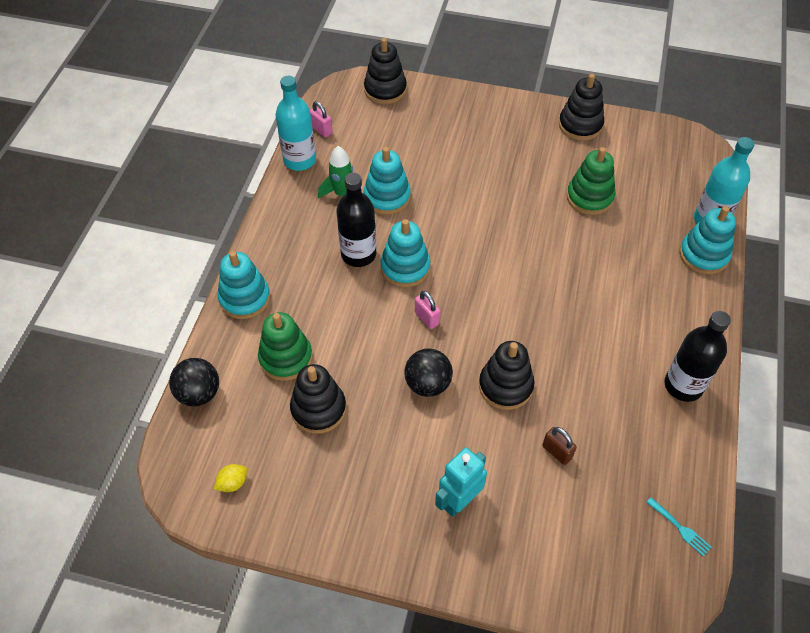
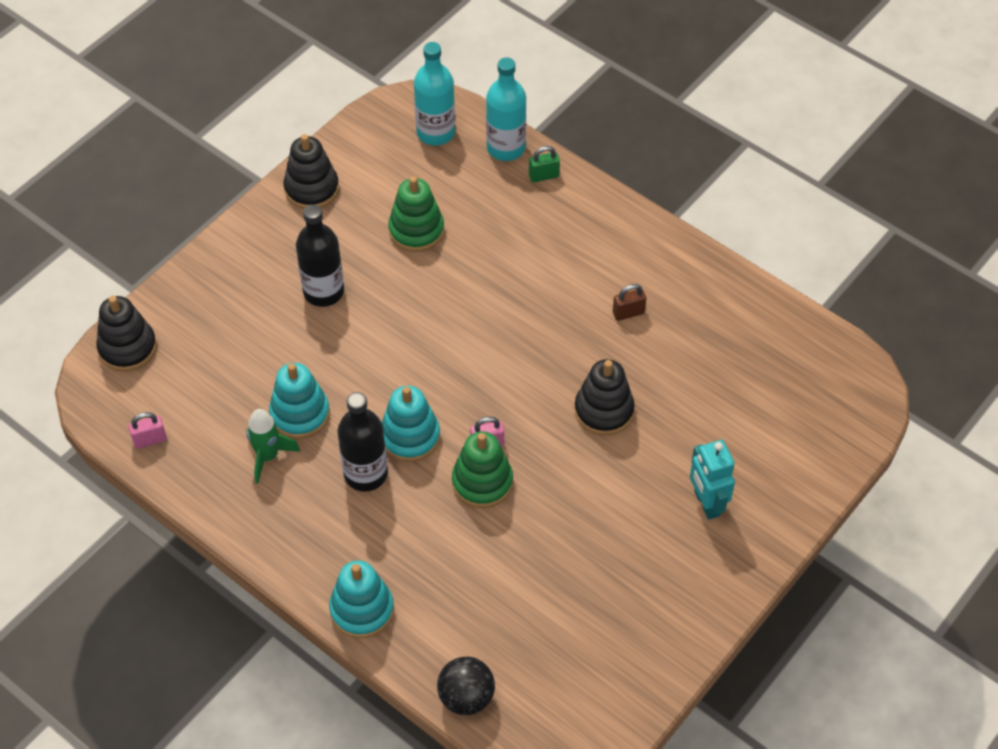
camera: 65 degrees left, 0 degrees up
yellow lemon [214,464,247,492] -> none
green stacking toy [258,312,313,381] -> green stacking toy moved to [452,431,513,508]
turquoise bottle [275,76,316,171] -> turquoise bottle moved to [414,42,455,146]
black stacking toy [290,364,346,434] -> none
black ball [404,349,453,397] -> none
brown padlock [542,427,577,465] -> brown padlock moved to [613,284,646,321]
turquoise fork [646,497,711,556] -> none
black bottle [665,311,731,402] -> black bottle moved to [296,204,344,307]
turquoise stacking toy [679,206,736,274] -> green padlock [529,146,560,183]

